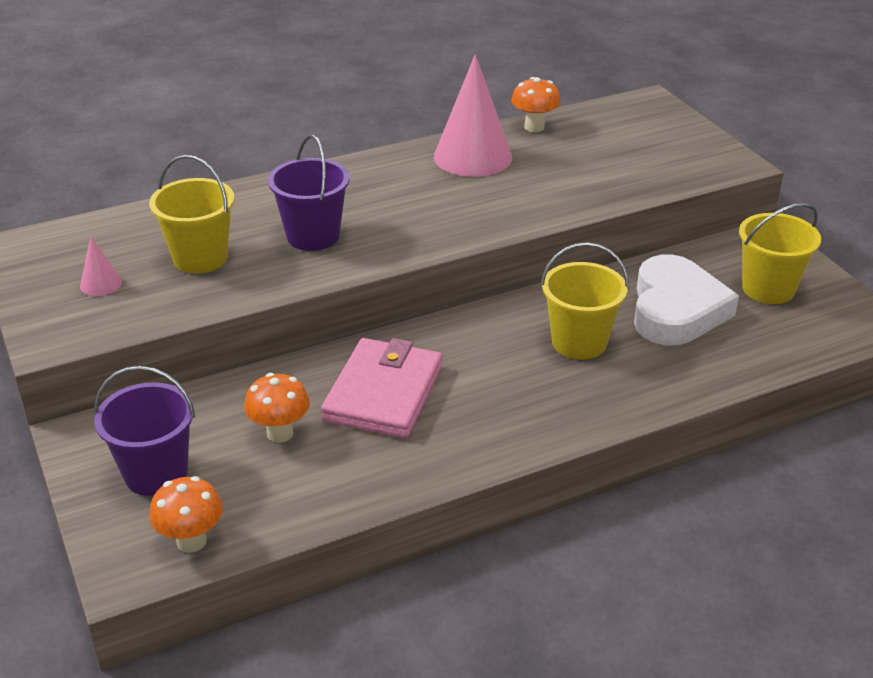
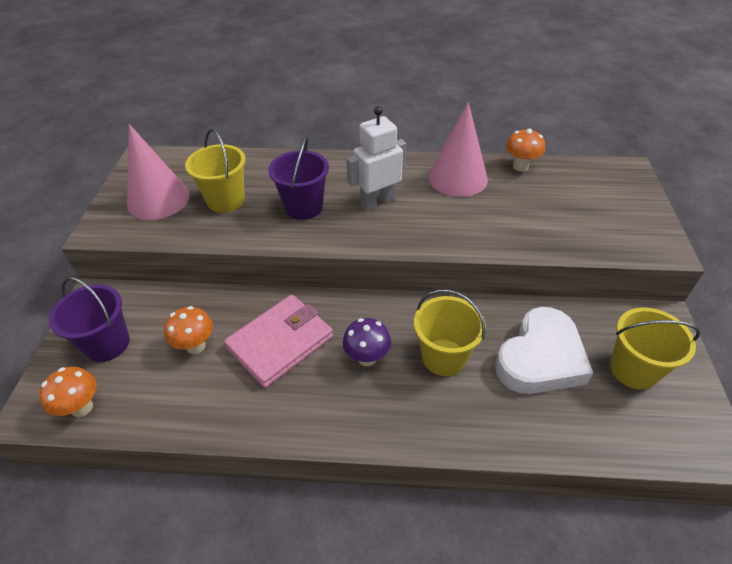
camera: 30 degrees right, 10 degrees up
pink cone [80,237,122,296] -> pink cone [127,124,190,220], size x2.25
none -> purple mushroom [343,318,391,366]
none -> white robot [346,106,406,210]

